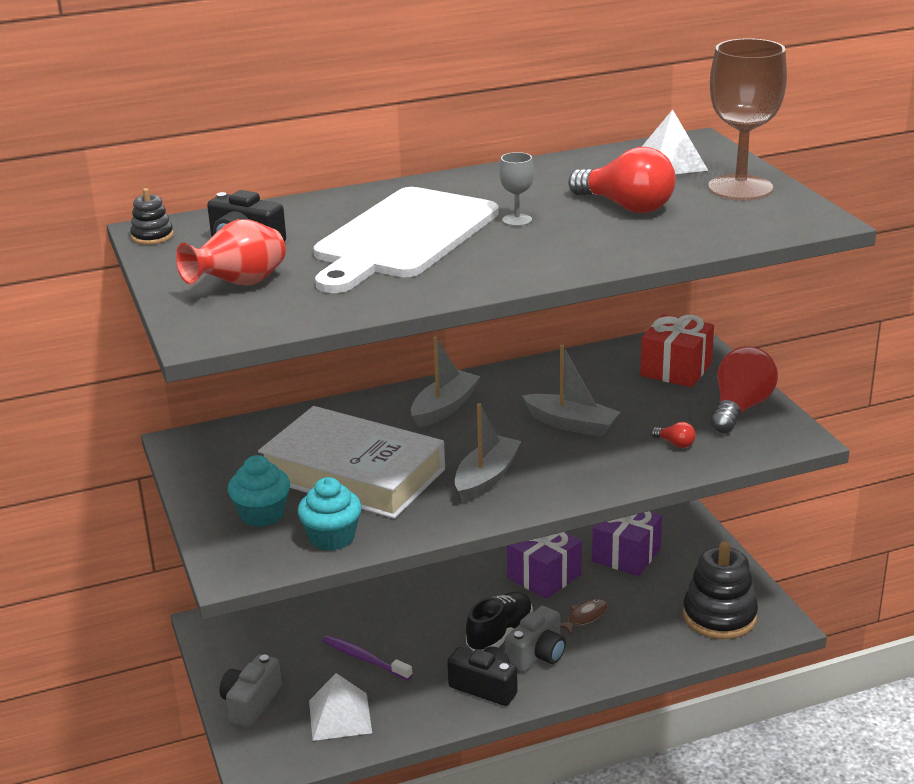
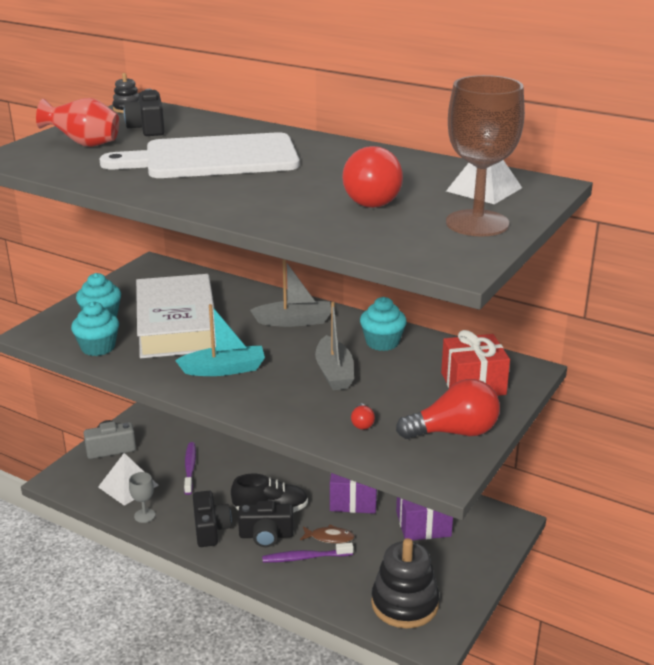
camera: 50 degrees right, 0 degrees up
grey boat [455,403,521,503] -> turquoise boat [175,304,265,376]
grey goblet [499,152,534,226] -> grey goblet moved to [129,472,155,523]
grey camera [505,606,566,672] -> black camera [238,501,294,547]
none -> purple toothbrush [262,543,353,563]
none -> turquoise cupcake [360,297,407,351]

